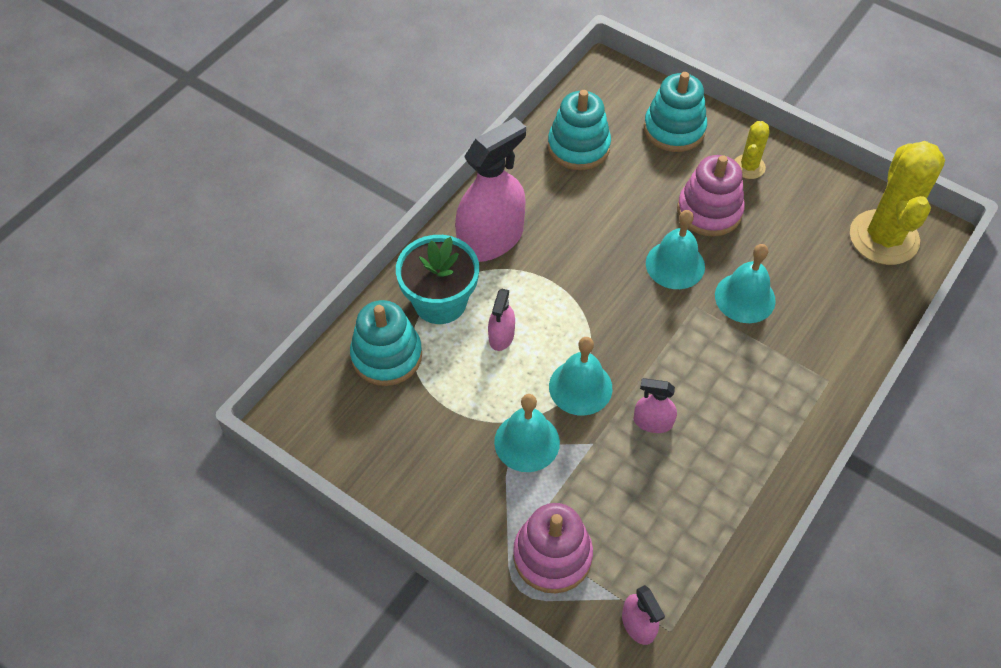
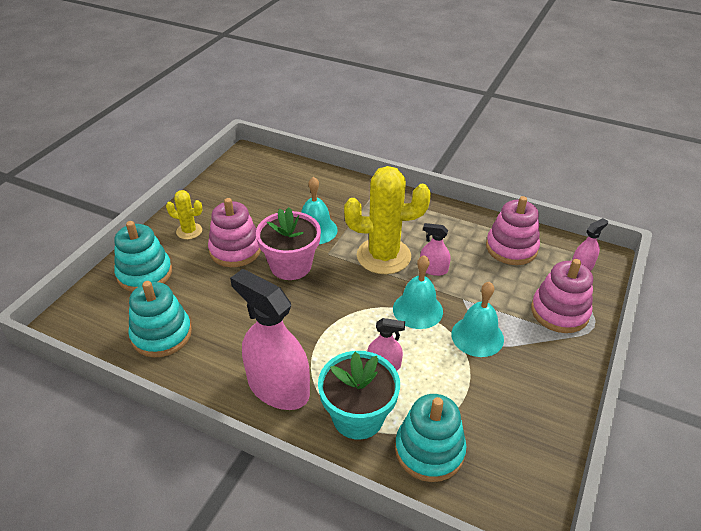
camera: 100 degrees left, 15 degrees down
pink spray bottle [634,378,677,433] -> pink spray bottle turned 105 degrees clockwise [420,223,450,276]
turquoise bell [646,210,705,289] -> pink flower pot [256,207,321,280]
yellow cactus [850,141,945,265] -> yellow cactus moved to [344,166,431,274]
none -> pink stacking toy [486,196,540,265]

